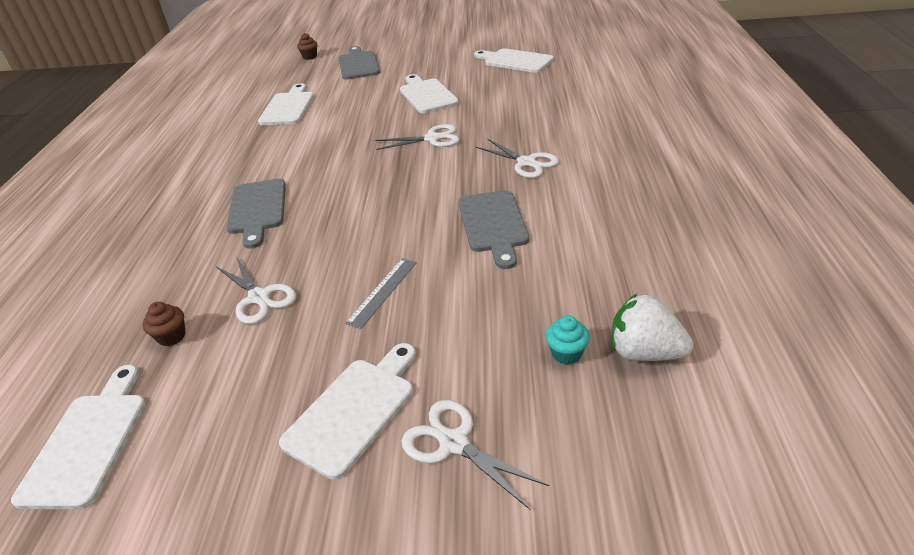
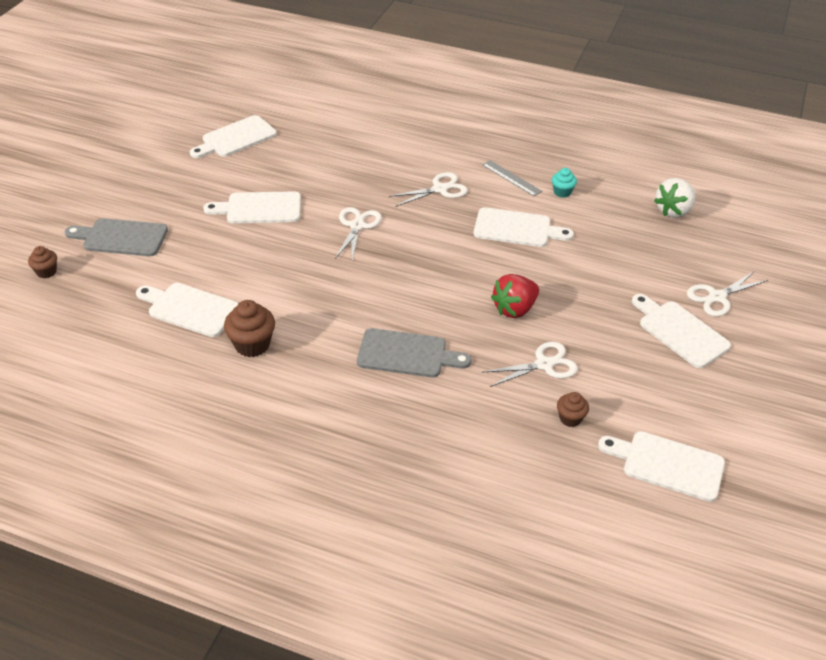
camera: 75 degrees left, 5 degrees up
grey ruler [345,258,417,329] -> grey ruler moved to [482,160,542,196]
grey cutting board [458,190,529,269] -> white cutting board [474,207,574,247]
turquoise cupcake [546,316,590,365] -> turquoise cupcake moved to [552,168,577,198]
none -> brown cupcake [224,300,275,357]
none -> red strawberry [491,274,539,318]

